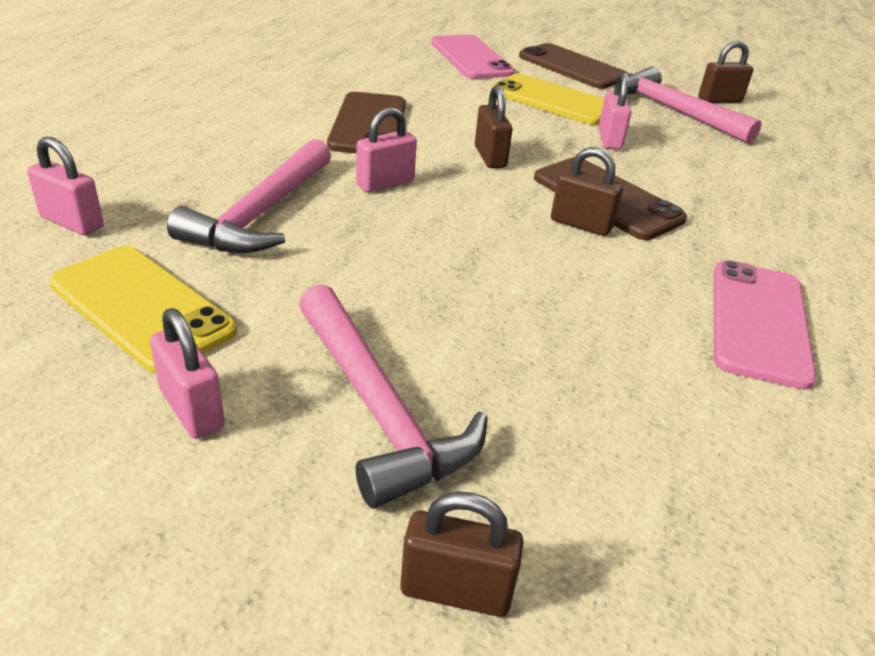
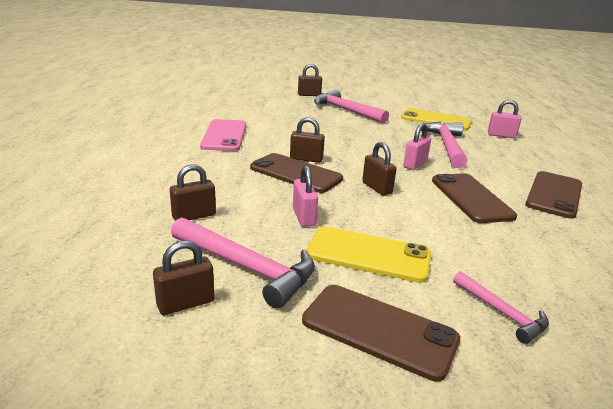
camera: 165 degrees right, 10 degrees down
pink padlock [150,308,225,439] -> none
pink phone [431,35,515,79] -> pink hammer [453,271,549,344]
none -> brown padlock [170,164,216,221]
none -> brown phone [526,171,582,219]

